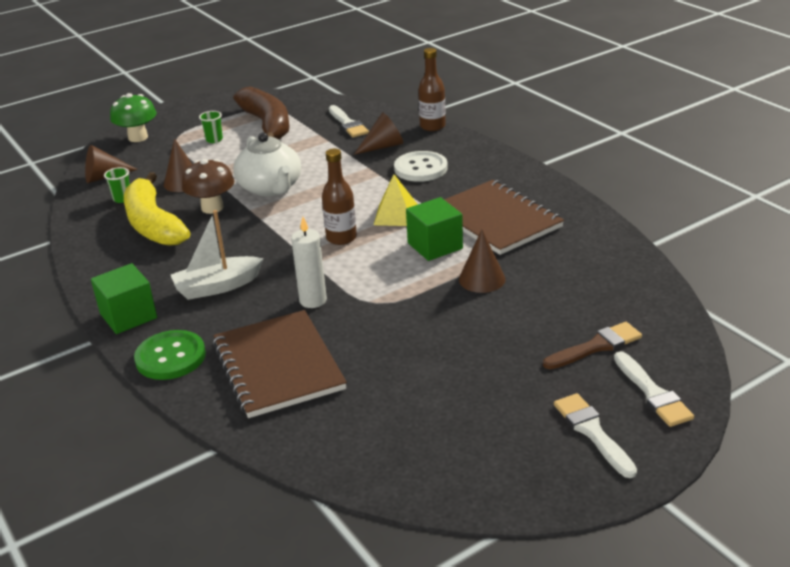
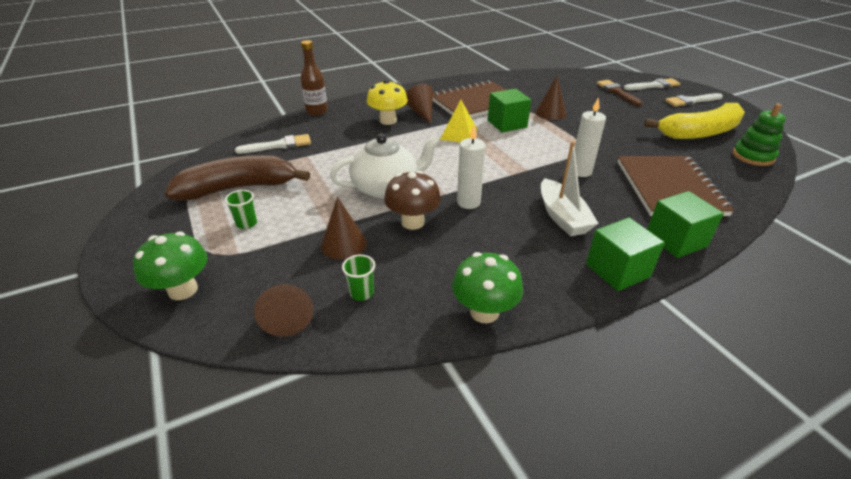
camera: 85 degrees left, 5 degrees up
yellow banana [124,172,191,246] -> yellow banana moved to [644,103,745,139]
green button [134,330,206,380] -> green cube [647,191,724,258]
brown notebook [213,310,347,418] -> brown notebook turned 75 degrees counterclockwise [617,156,734,216]
brown bottle [322,149,357,245] -> none
brown cone [354,113,403,155] -> brown cone moved to [406,84,433,124]
white button [394,151,448,182] -> yellow mushroom [367,79,408,125]
none -> green mushroom [452,252,523,323]
none -> white candle [457,125,486,209]
none -> green stacking toy [733,104,786,166]

